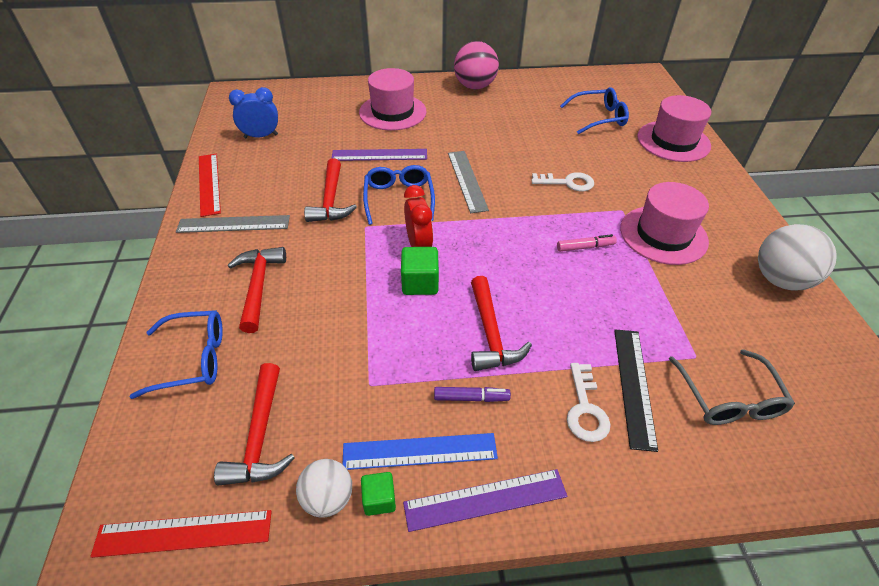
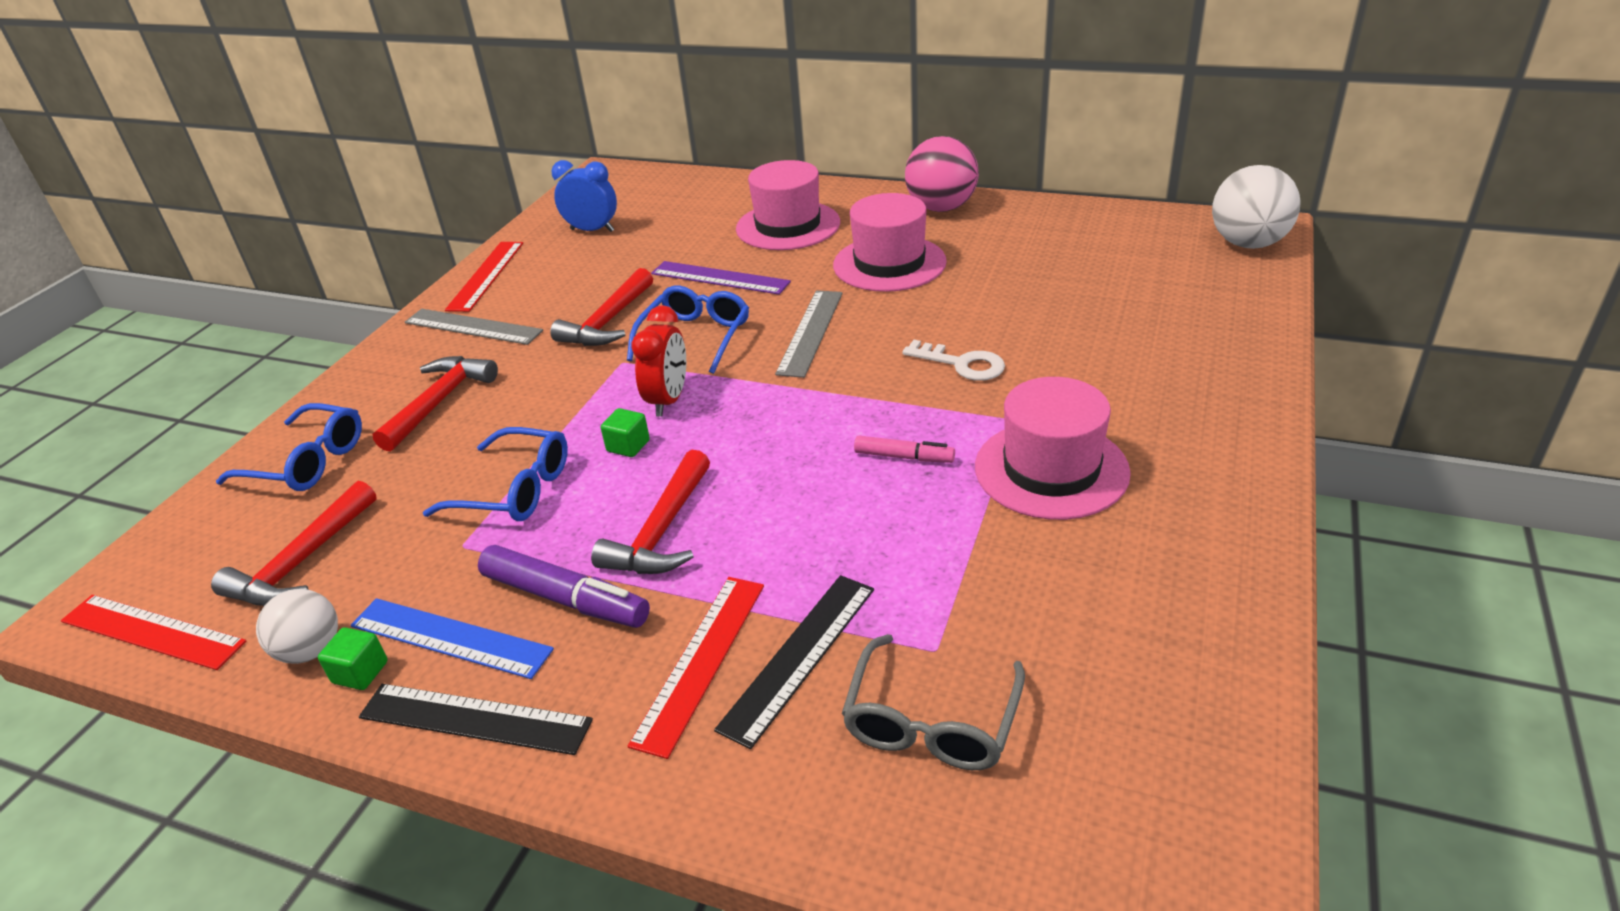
camera: 30 degrees right, 10 degrees down
green cube [401,247,439,295] -> green cube [601,408,650,457], size x0.64
purple ruler [403,469,568,532] -> black ruler [359,684,593,755]
purple marker [434,387,511,402] -> purple marker [478,545,650,628], size x1.70
blue glasses [560,87,629,134] -> blue glasses moved to [423,427,568,521]
white key [567,363,611,442] -> red ruler [628,577,764,759]
pink hat [637,95,711,162] -> pink hat moved to [833,193,947,292]
white ball [758,224,837,291] -> white ball moved to [1212,165,1301,249]

